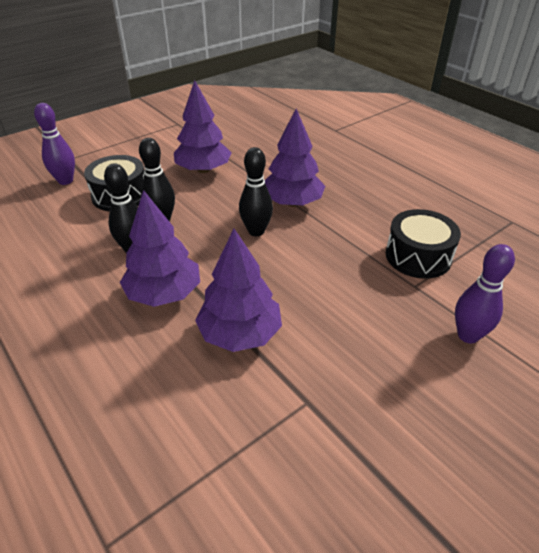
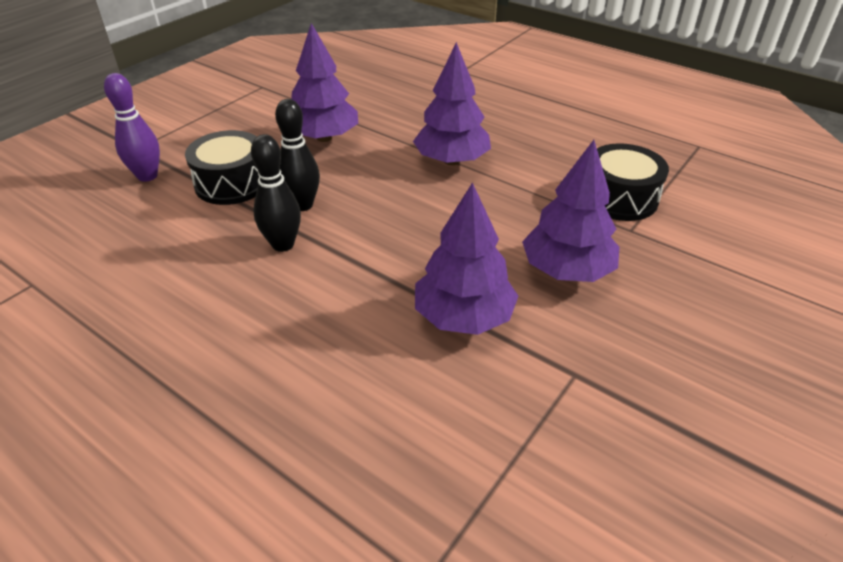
camera: 15 degrees left, 0 degrees up
purple tree [120,190,200,307] -> purple tree moved to [522,140,619,282]
black bowling pin [239,147,273,236] -> none
purple bowling pin [455,244,515,343] -> none

